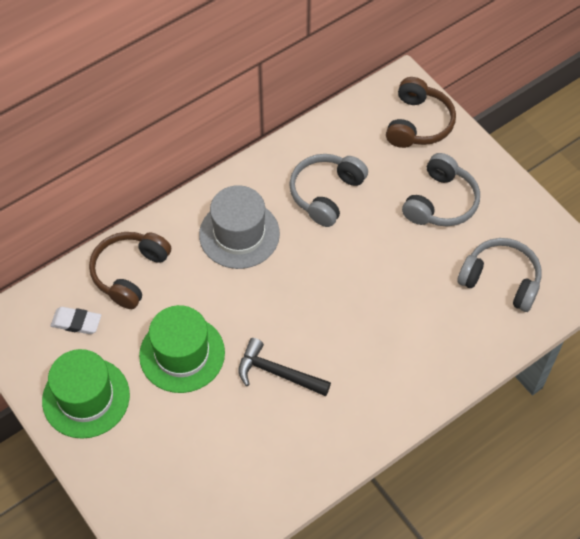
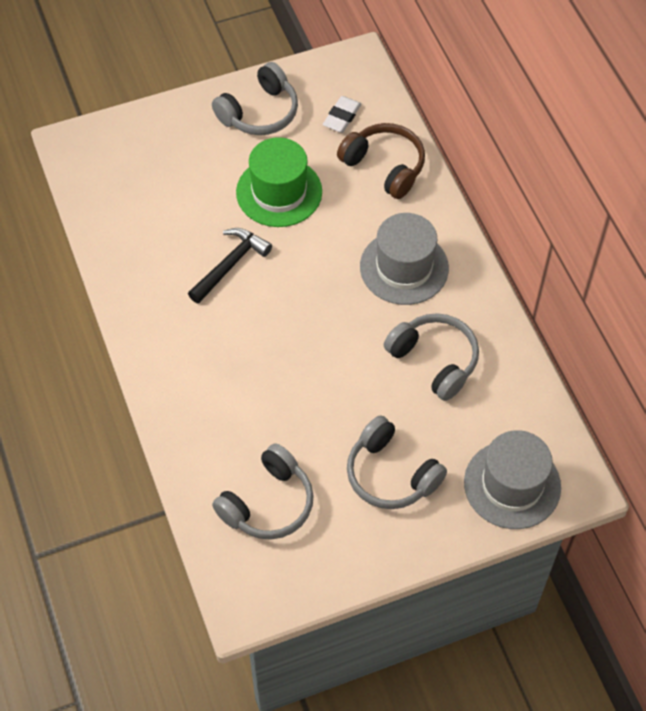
camera: 105 degrees right, 0 degrees up
green hat [42,349,130,439] -> grey headphones [212,62,298,135]
brown headphones [386,77,456,148] -> grey hat [464,430,561,529]

